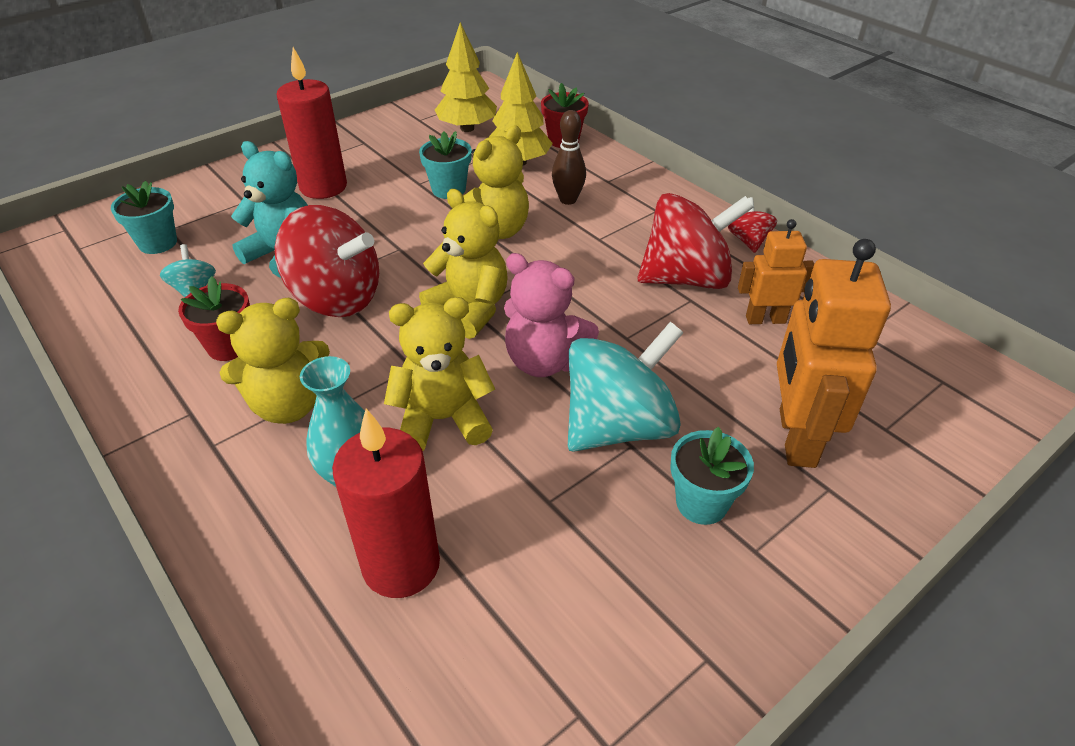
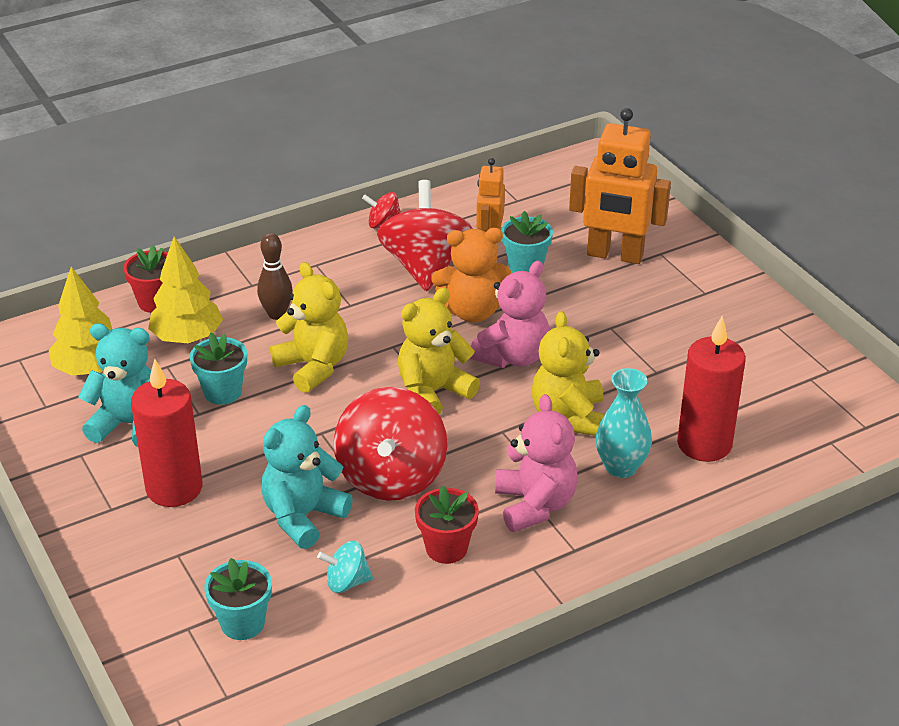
camera: 80 degrees left, 5 degrees down
yellow teddy bear [216,298,330,424] -> pink teddy bear [495,394,578,532]
red spinning top [275,205,379,317] -> red spinning top turned 150 degrees clockwise [334,387,447,501]
turquoise spinning top [568,322,683,452] -> none
turquoise flower pot [670,427,754,525] -> turquoise flower pot moved to [501,211,553,273]
none -> turquoise teddy bear [78,323,151,447]
none -> orange teddy bear [432,228,511,322]

